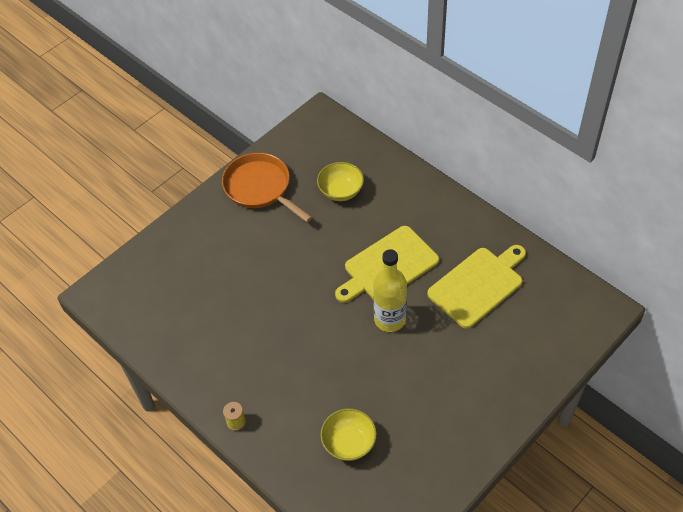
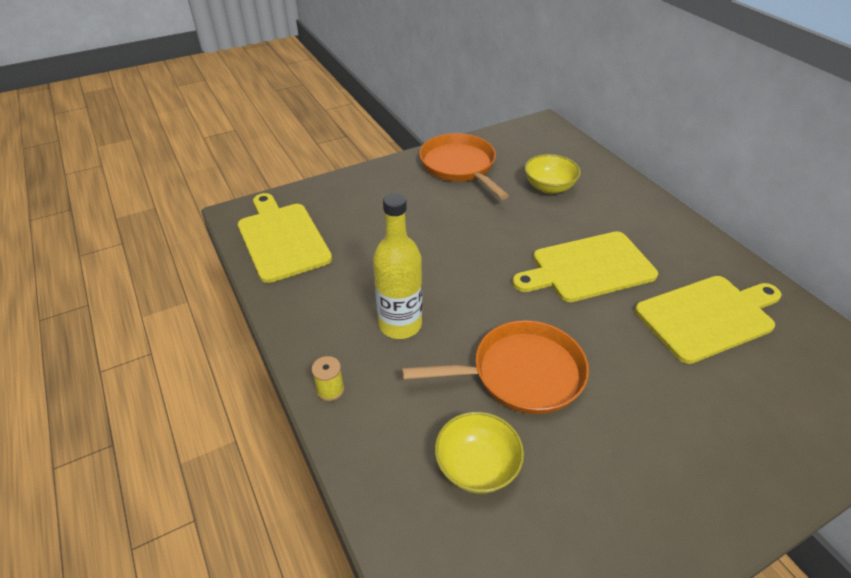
camera: 15 degrees right, 10 degrees down
yellow bottle [373,249,407,332] -> yellow bottle moved to [373,193,422,339]
none -> yellow cutting board [238,193,332,283]
none -> orange pan [402,320,589,414]

